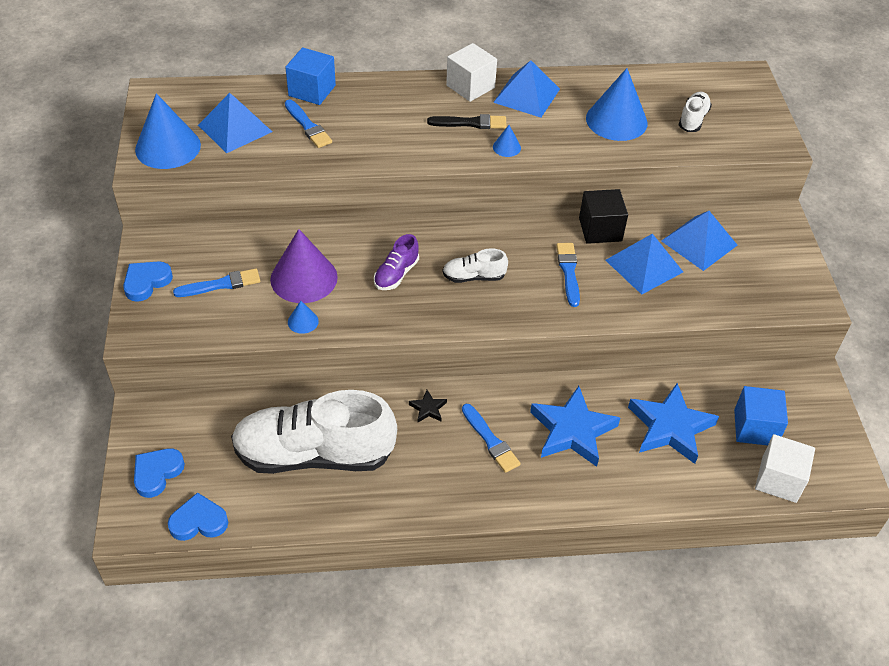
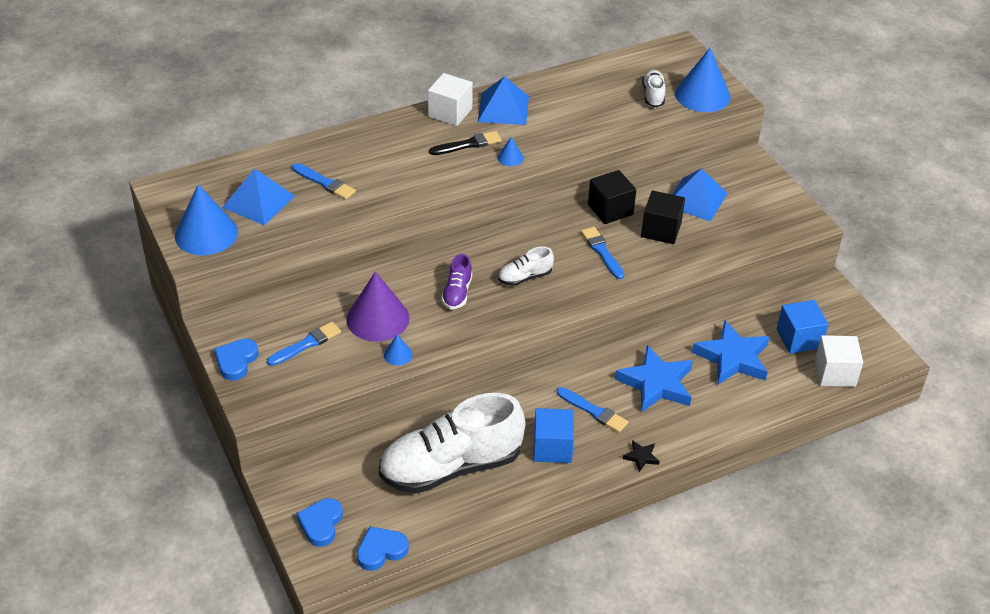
camera: 20 degrees left, 5 degrees down
blue cube [285,47,336,105] -> blue cube moved to [533,408,574,463]
black star [409,390,447,422] -> black star moved to [623,440,660,472]
blue cone [586,68,648,141] -> blue cone moved to [675,47,731,112]
blue pyramid [605,234,683,295] -> black cube [641,190,685,244]

